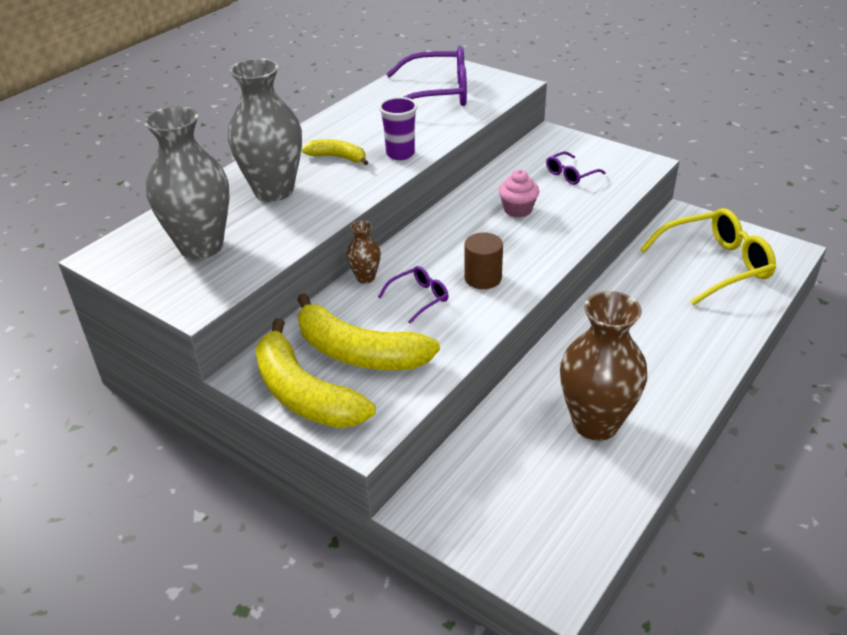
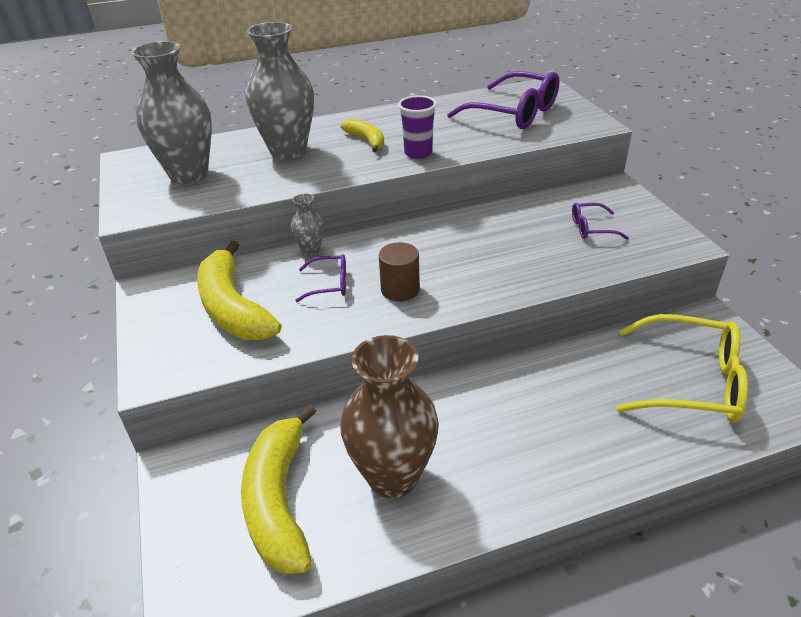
camera: 35 degrees right, 0 degrees up
yellow banana [255,318,376,428] -> yellow banana moved to [241,404,316,574]
brown vase [346,220,381,284] -> grey vase [291,193,324,255]
pink cupcake [499,170,539,218] -> none

